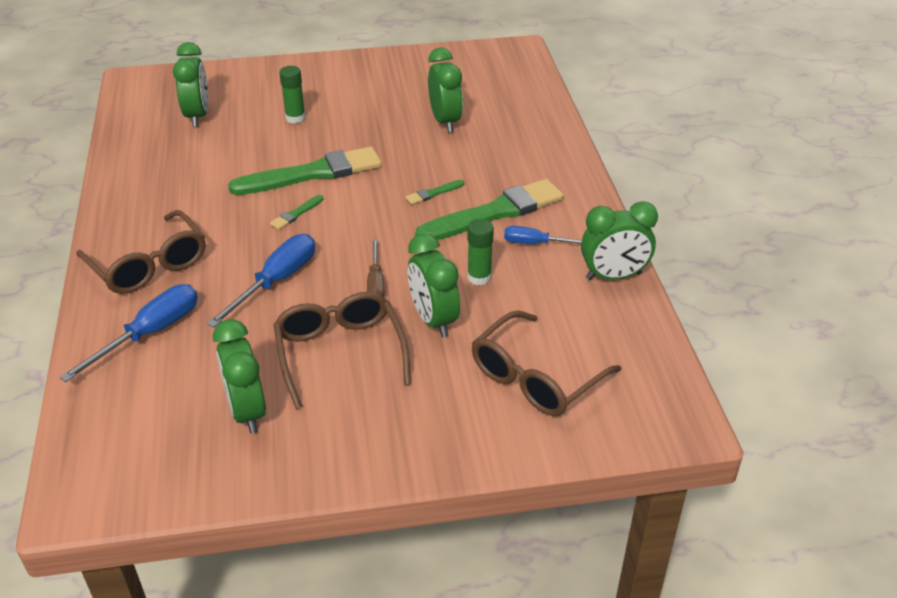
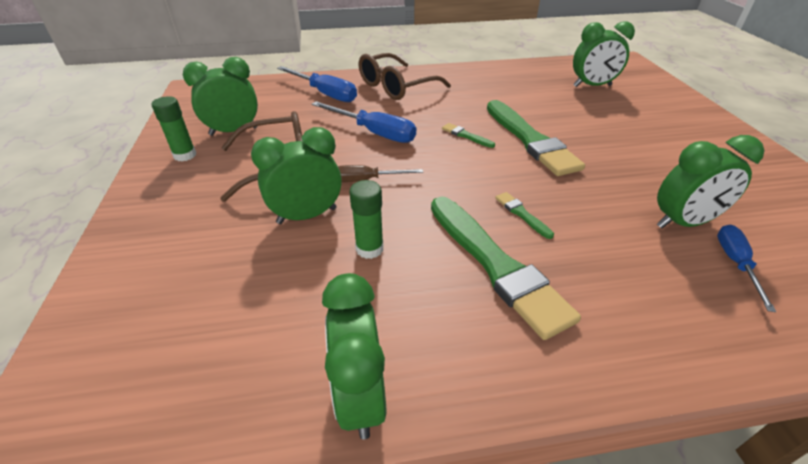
camera: 90 degrees right, 0 degrees up
green glue stick [280,66,305,124] -> green glue stick moved to [152,96,196,161]
brown glasses [472,311,621,416] -> none
blue screwdriver [504,226,582,244] -> blue screwdriver moved to [717,225,776,312]

